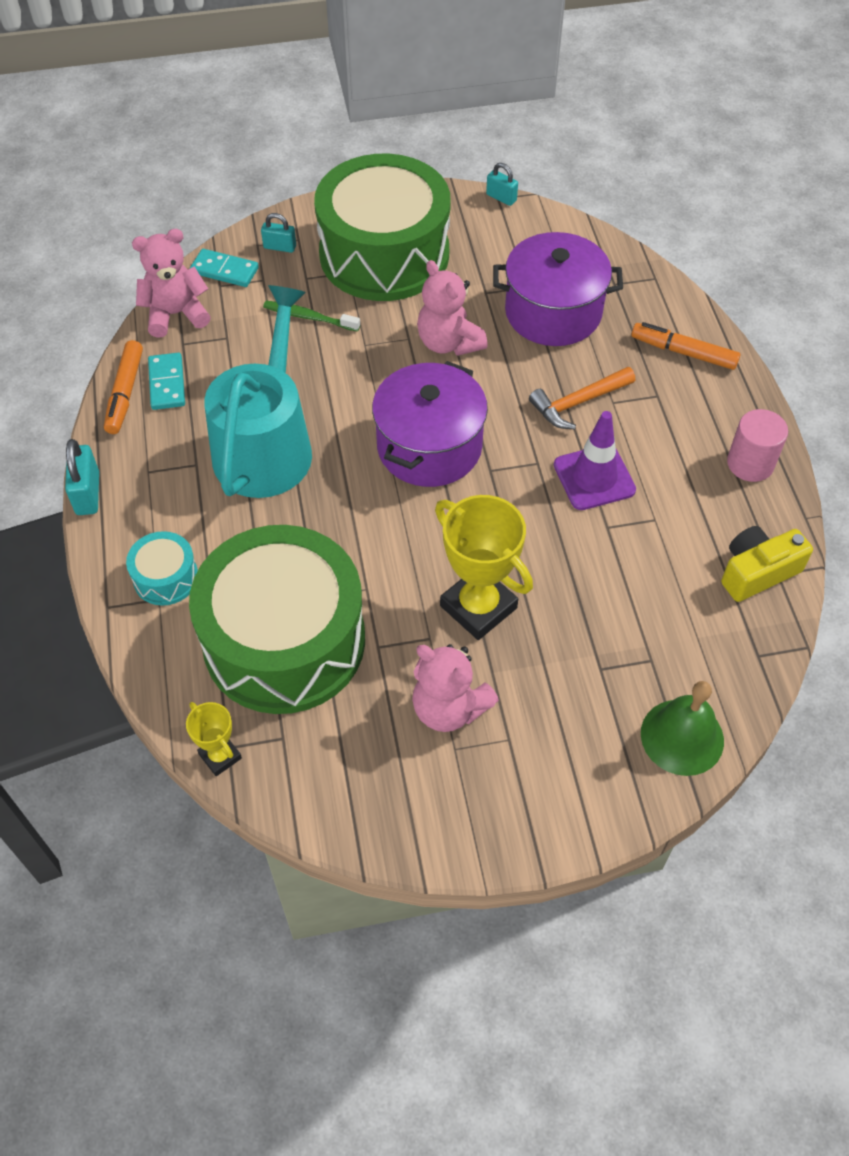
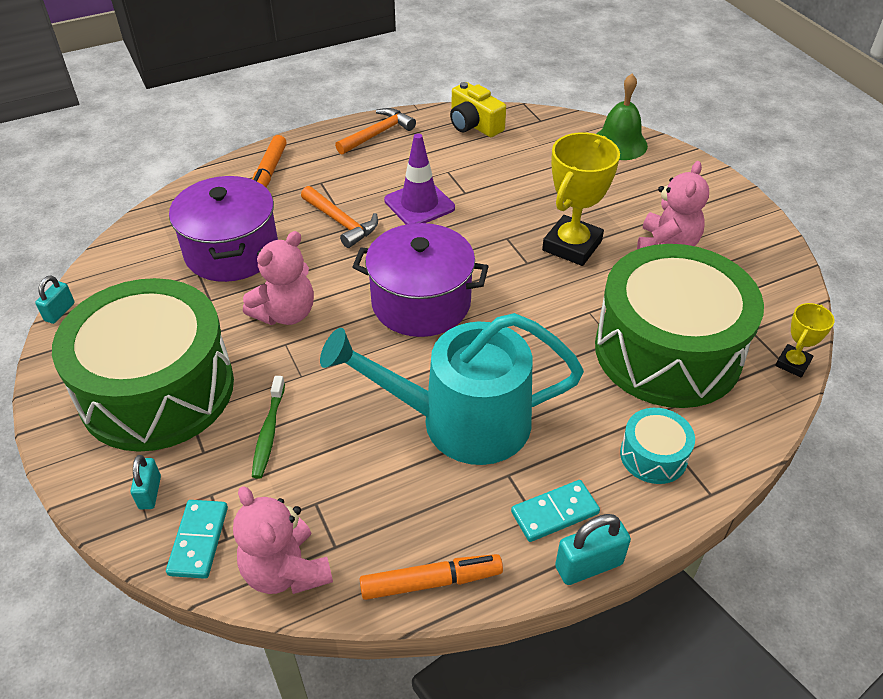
camera: 105 degrees left, 10 degrees down
turquoise domino [148,353,185,410] -> turquoise domino moved to [511,480,600,542]
pink cylinder [727,409,788,482] -> orange hammer [335,108,416,155]

